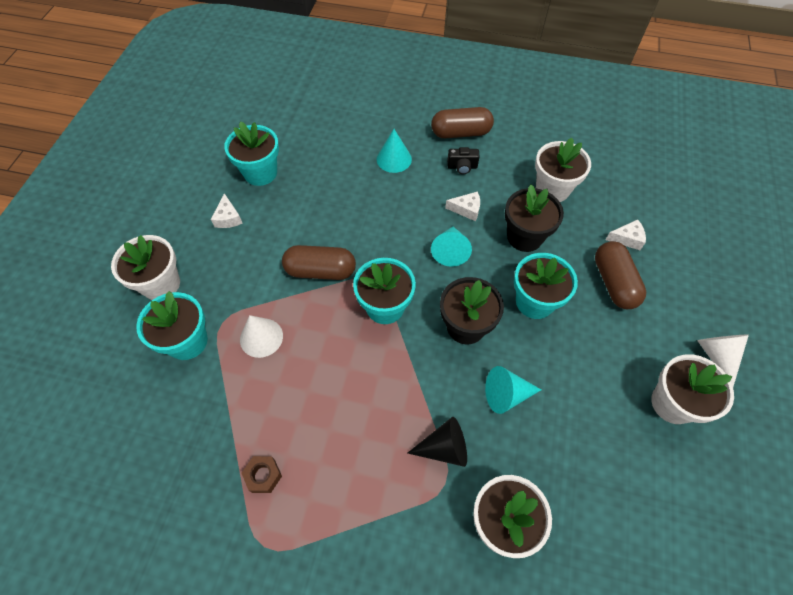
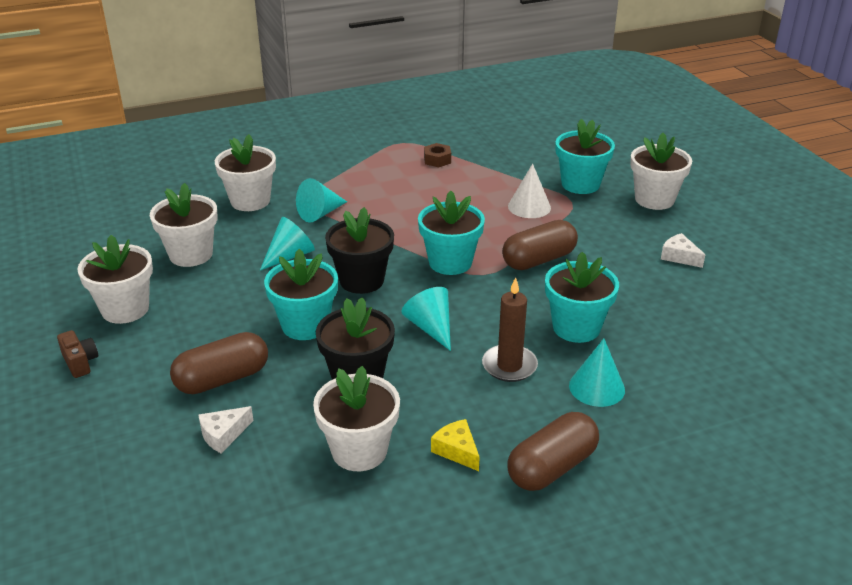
camera: 145 degrees right, 25 degrees down
turquoise flower pot [224,121,279,186] -> turquoise flower pot moved to [545,252,619,343]
black cone [408,417,467,467] -> turquoise cone [296,178,347,223]
white cheese [445,191,480,221] -> none
black camera [447,147,480,174] -> none
brown capsule [595,241,646,309] -> brown capsule turned 75 degrees counterclockwise [170,332,268,394]
white cone [697,335,749,386] -> brown camera [57,330,98,378]
none -> white flower pot [150,183,218,267]
none -> yellow cheese [431,419,480,471]
none -> brown candle [482,277,538,382]

